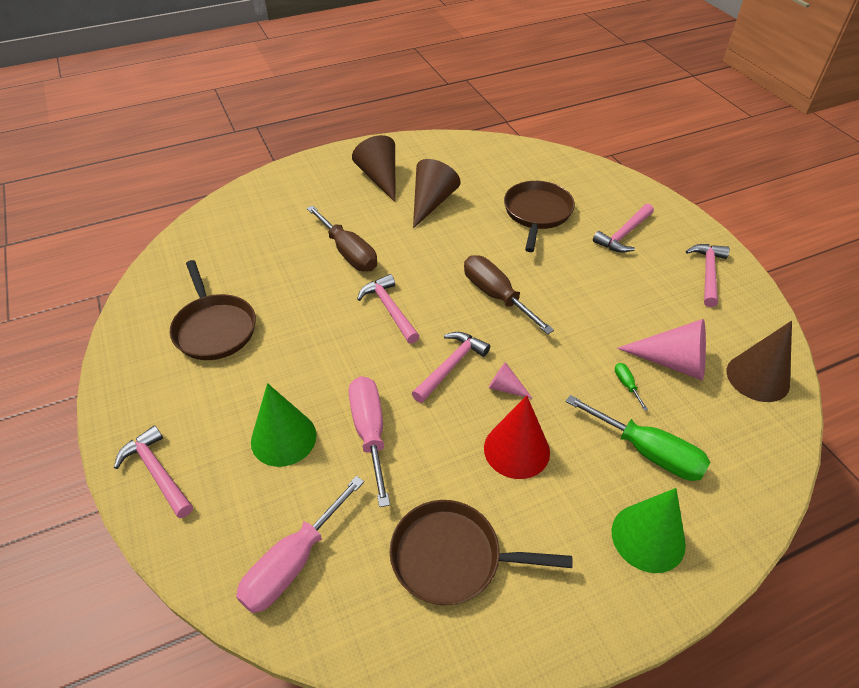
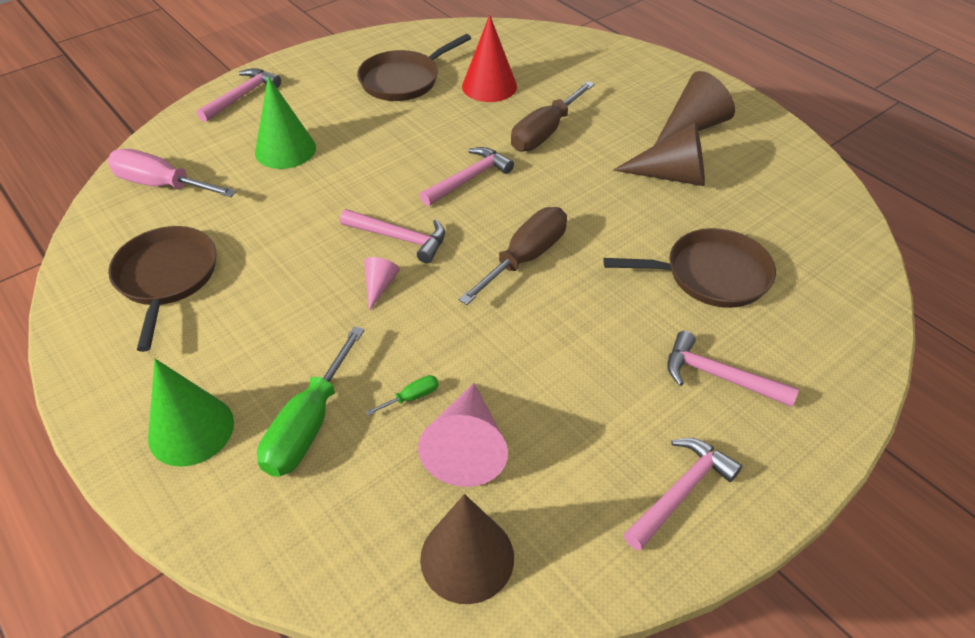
camera: 75 degrees right, 0 degrees up
pink screwdriver [349,376,390,507] -> none
red cone [484,395,550,479] -> red cone moved to [462,15,517,102]
pink hammer [686,244,730,307] -> pink hammer turned 45 degrees counterclockwise [624,438,742,551]

